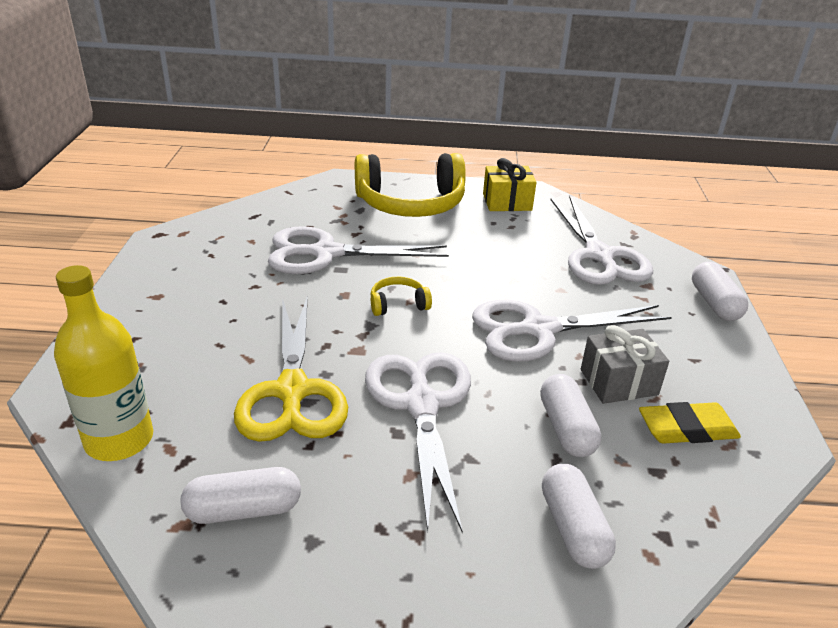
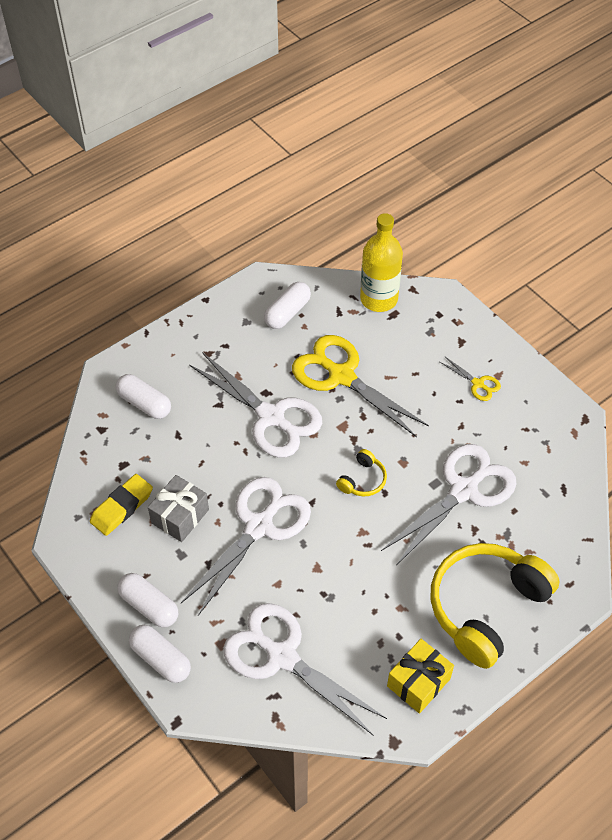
camera: 140 degrees right, 20 degrees up
white capsule [540,374,601,457] -> white capsule moved to [118,573,178,628]
none -> yellow scissors [440,356,501,401]

